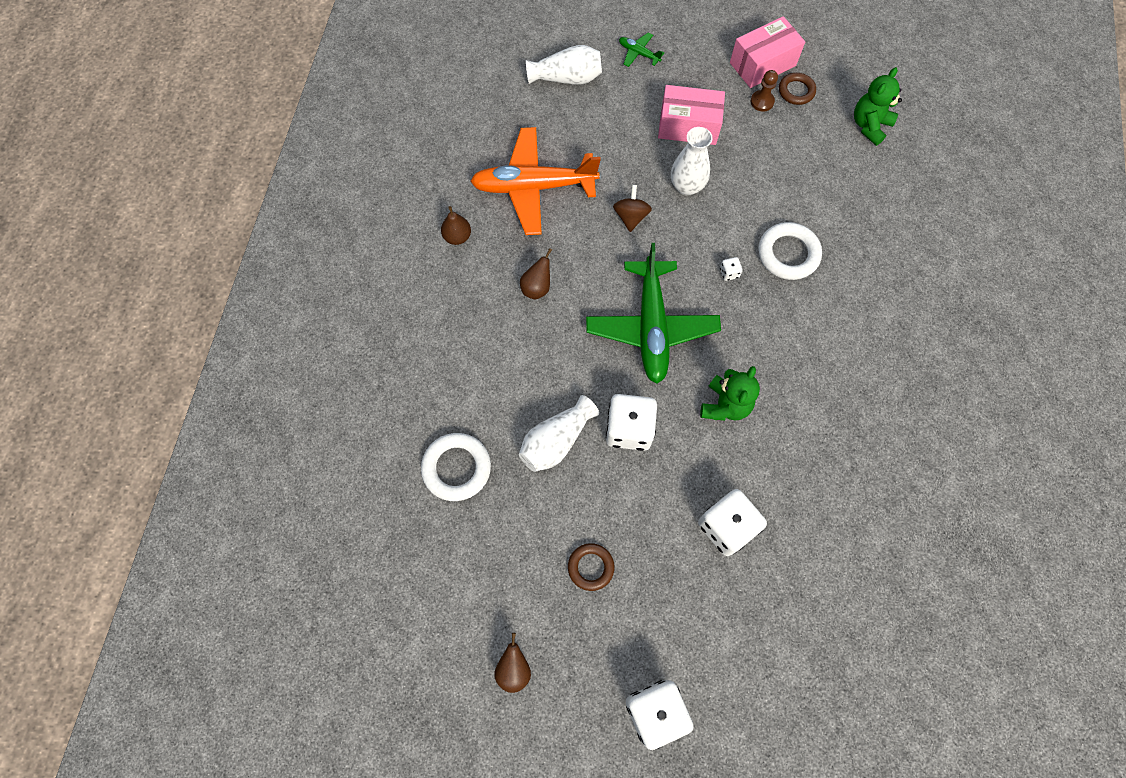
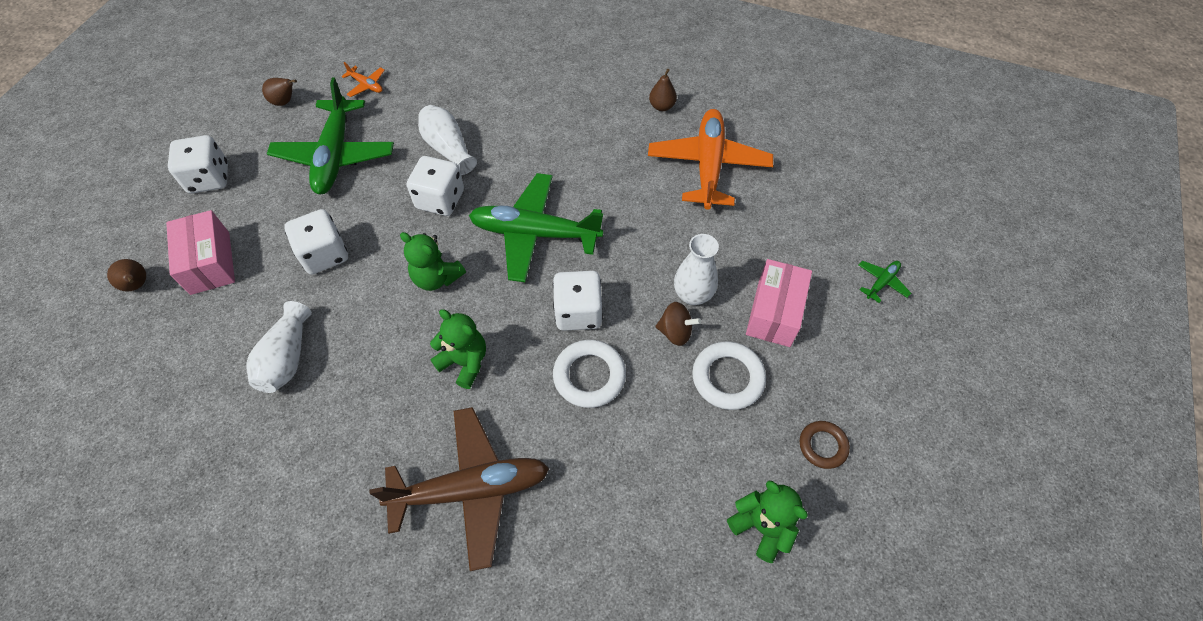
camera: 100 degrees right, 10 degrees down
white ring [421,433,491,501] -> white ring moved to [692,341,766,410]
brown pear [520,248,552,299] -> brown pear moved to [107,259,146,291]
white vase [526,45,602,84] -> white vase moved to [246,301,312,393]
brown ring [568,543,614,591] -> green plane [267,77,394,195]
brown spinning top [613,185,652,232] -> brown spinning top moved to [656,302,701,346]
white dice [720,257,743,281] -> white dice [553,271,603,331], size x2.44
pink box [730,16,805,88] -> pink box moved to [166,210,235,295]
brown pawn [751,70,778,112] -> none
none -> orange plane [342,62,385,97]
none -> brown plane [369,407,549,571]
none -> green teddy bear [430,309,486,389]

